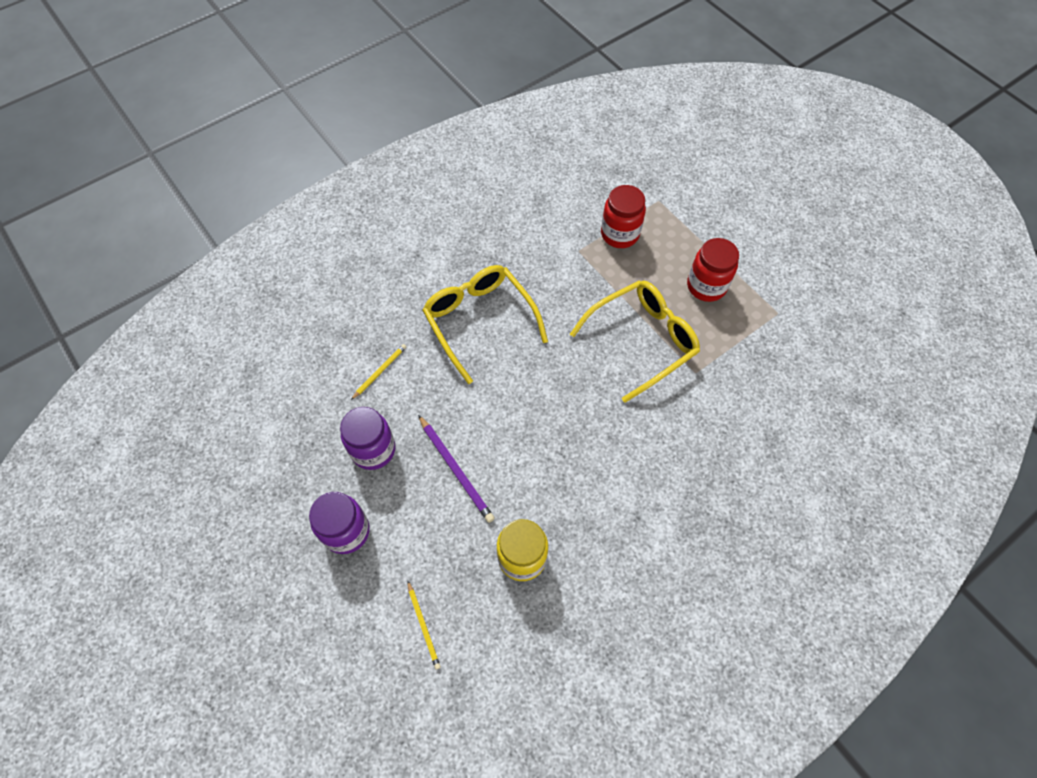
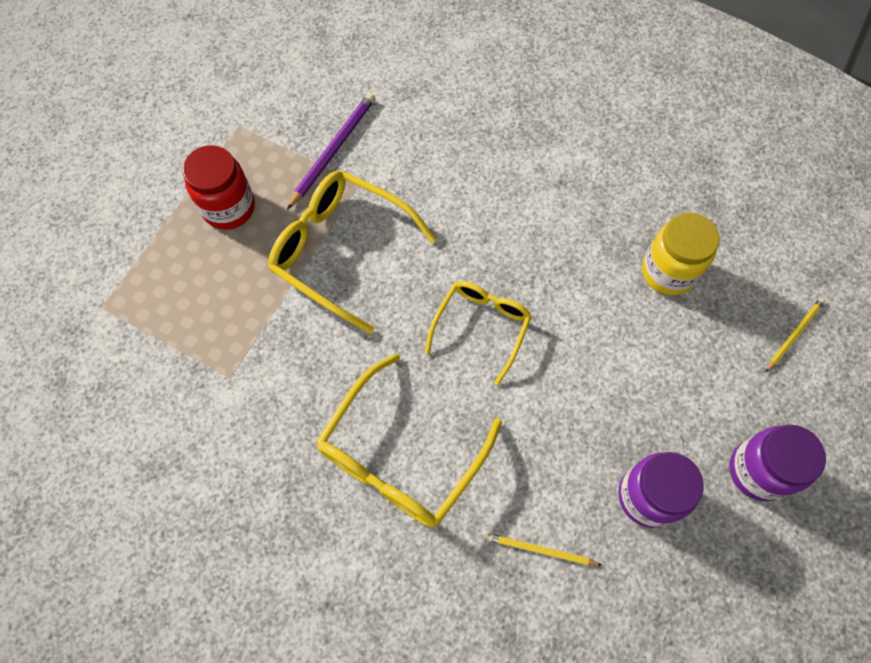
camera: 115 degrees left, 5 degrees up
purple pencil [418,415,495,523] -> purple pencil moved to [287,93,375,210]
red jar [601,185,646,248] -> none
none -> yellow glasses [425,281,532,385]

